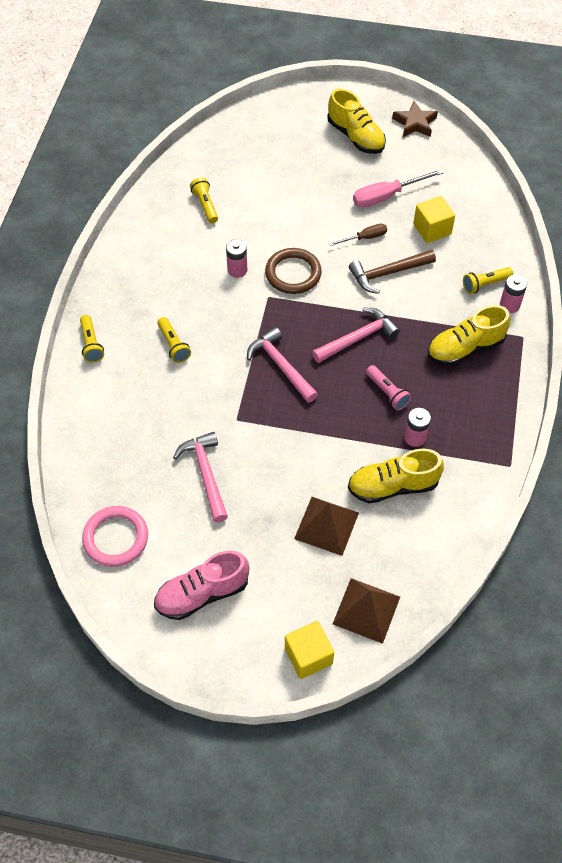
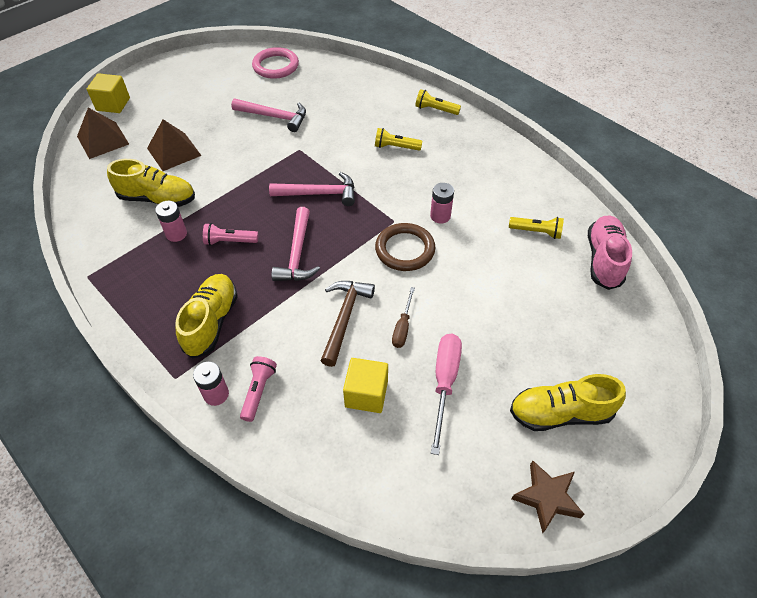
camera: 125 degrees right, 5 degrees down
pink shoe [154,550,250,620] -> pink shoe moved to [588,215,632,290]
yellow shoe [348,449,444,503] -> yellow shoe turned 75 degrees clockwise [107,159,195,207]
yellow flashlight [463,267,513,294] -> pink flashlight [240,356,277,422]

